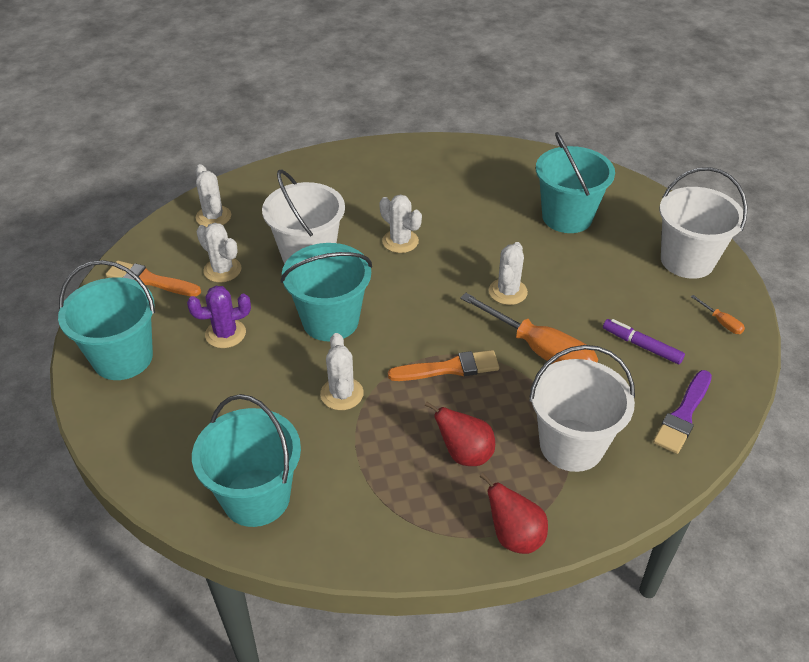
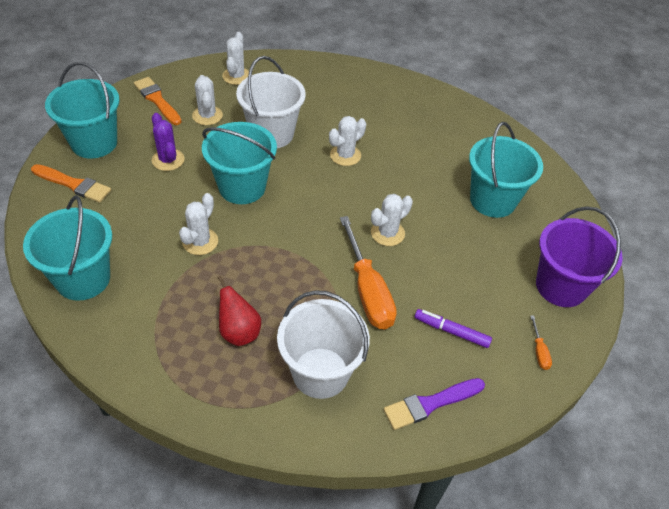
camera: 30 degrees right, 5 degrees up
purple cactus [187,286,251,348] -> purple cactus turned 45 degrees clockwise [152,113,184,171]
white cactus [380,195,422,253] -> white cactus turned 60 degrees clockwise [329,116,366,166]
orange brush [388,350,499,381] -> orange brush moved to [31,164,111,203]
red pear [479,473,548,554] -> none
purple marker [603,319,685,364] -> purple marker turned 45 degrees counterclockwise [415,309,492,348]
white bucket [659,167,748,279] -> purple bucket [536,206,623,307]

